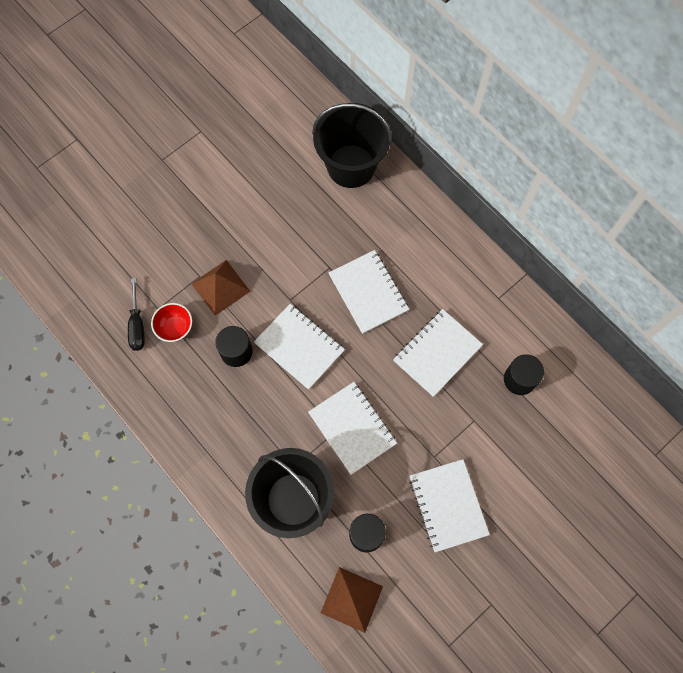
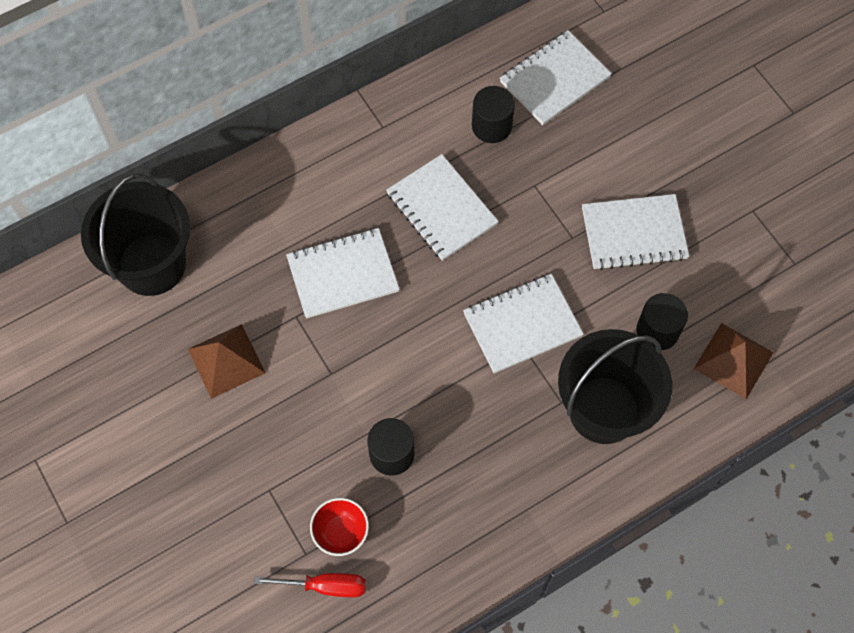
camera: 80 degrees left, 5 degrees down
black screwdriver [128,278,145,351] -> red screwdriver [254,573,366,597]
brown pyramid [191,260,250,316] -> brown pyramid moved to [188,324,265,399]
white notebook [254,304,345,390] -> white notebook moved to [500,30,612,125]

